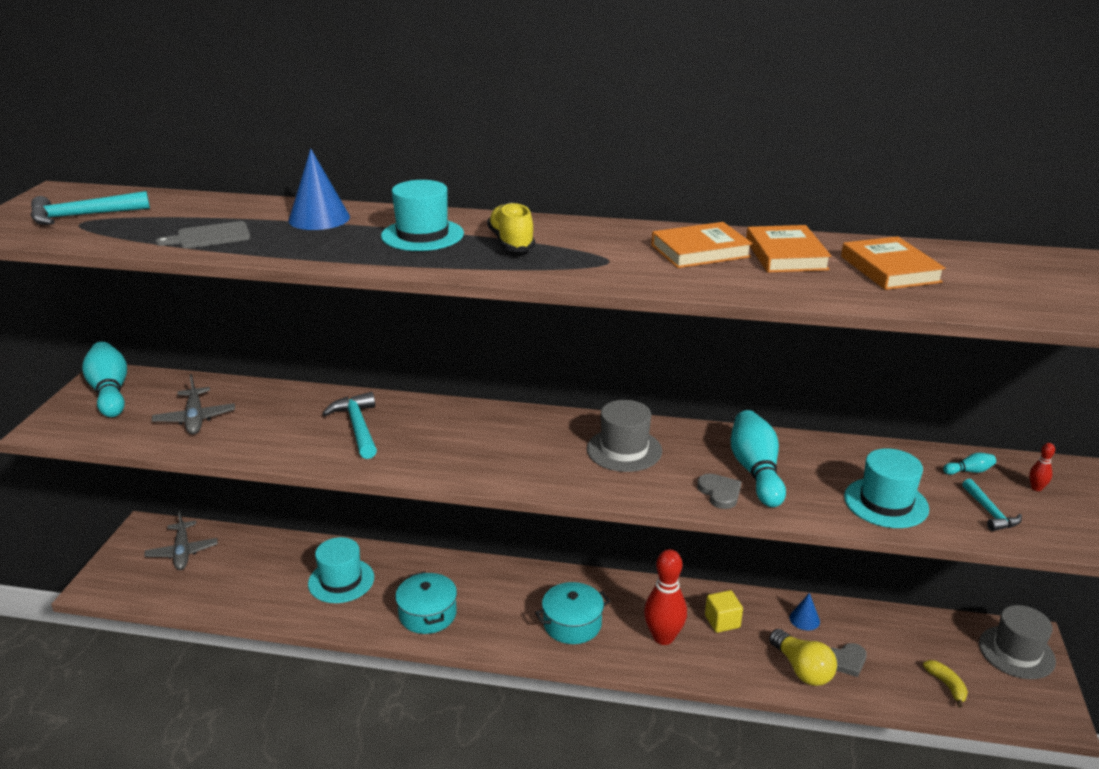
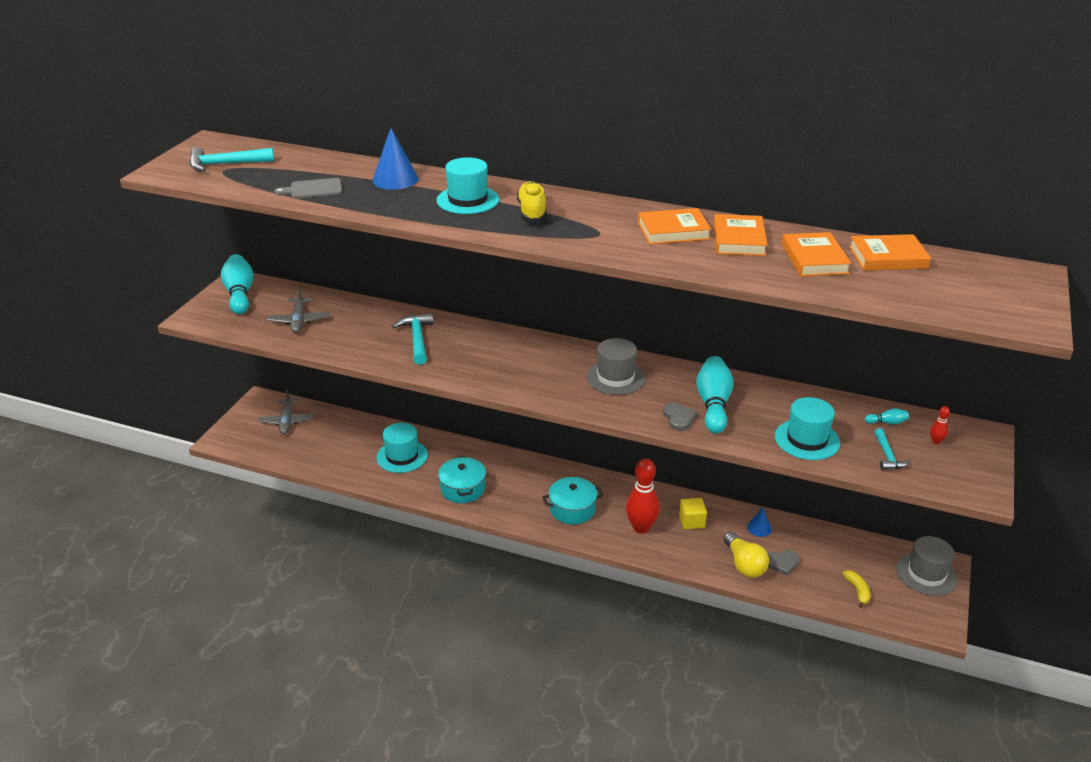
camera: 10 degrees right, 5 degrees up
none -> orange book [849,234,931,270]

